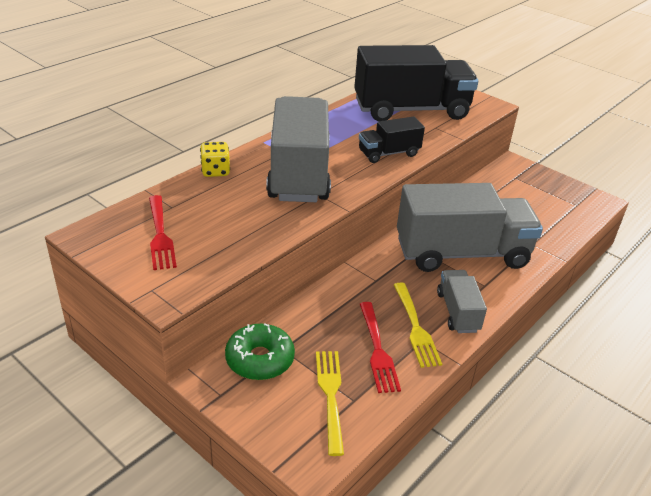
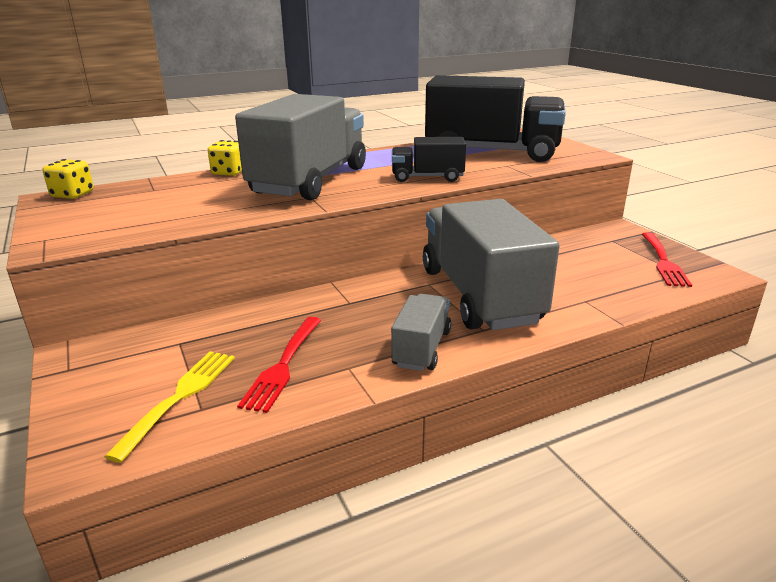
camera: 25 degrees right, 10 degrees down
red fork [149,195,177,270] -> red fork moved to [642,232,692,287]
green donut [225,323,295,380] -> none
yellow fork [394,283,442,368] -> none
grey truck [397,183,543,272] -> grey truck turned 120 degrees counterclockwise [423,199,560,330]
none -> yellow dice [43,159,94,199]

